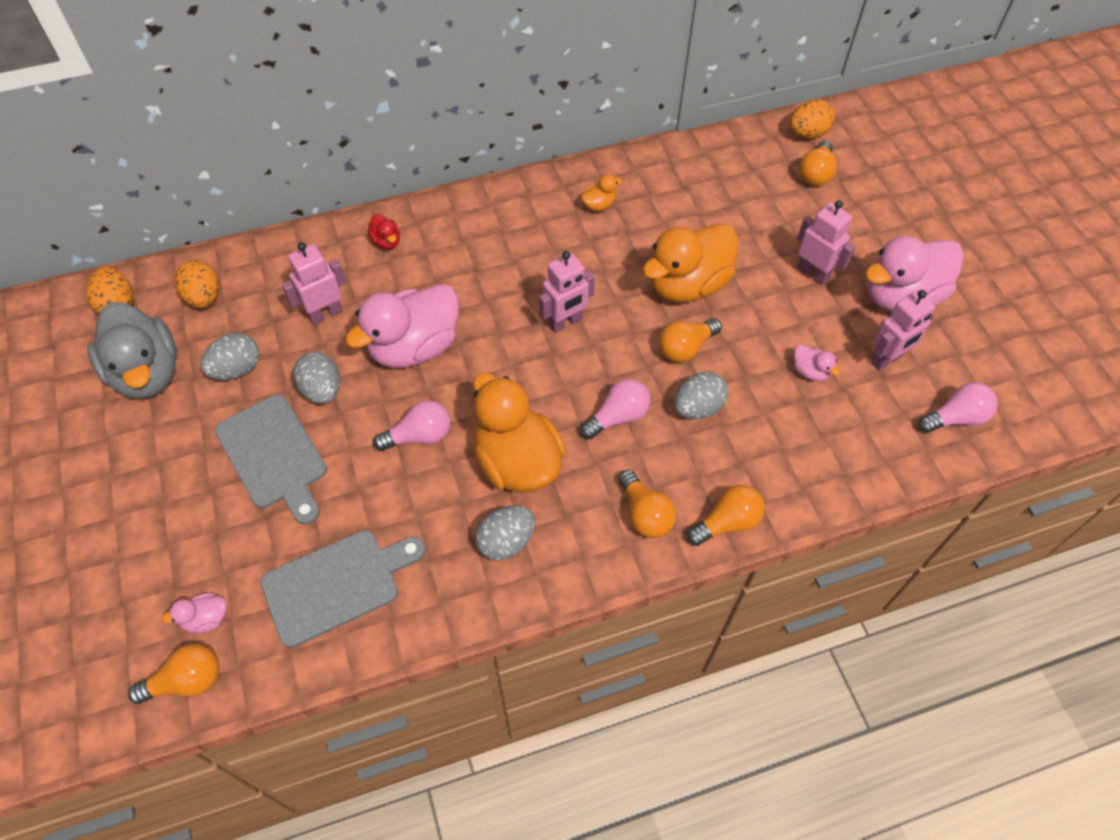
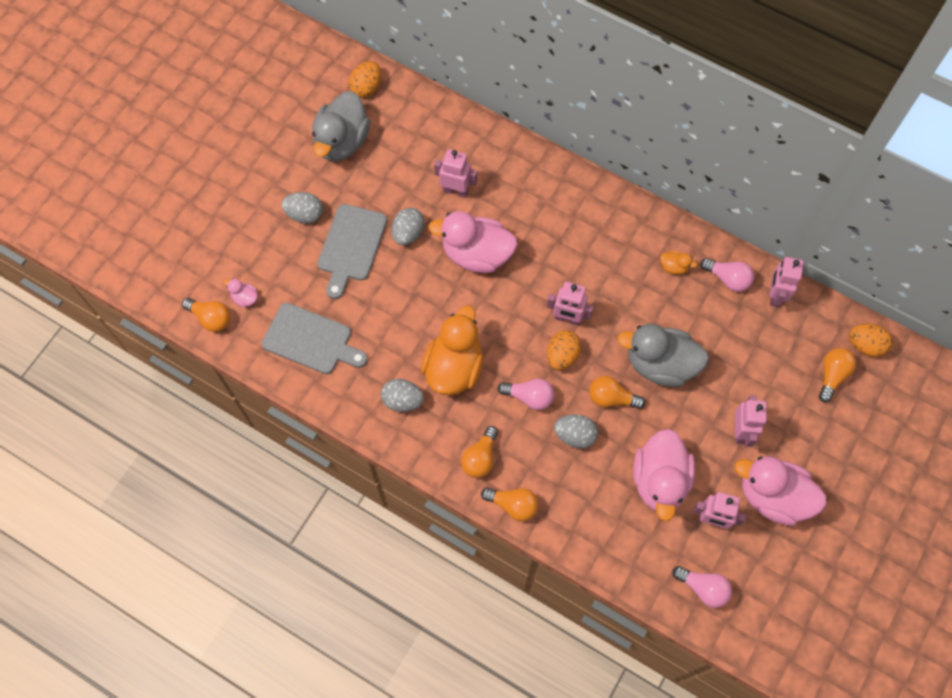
camera: 50 degrees right, 10 degrees up
orange egg [174,260,219,308] -> orange egg moved to [547,330,581,370]
grey egg [201,333,259,380] -> grey egg moved to [282,192,323,224]
red duck [367,214,400,249] -> none
pink light bulb [373,400,450,451] -> pink light bulb moved to [700,258,754,292]
orange duck [643,223,738,302] -> grey duck [617,324,709,387]
pink duck [794,344,840,382] -> pink duck [633,429,695,521], size x2.38
orange light bulb [799,140,837,186] -> orange light bulb turned 135 degrees clockwise [819,348,856,402]
none -> pink robot [770,256,804,307]

